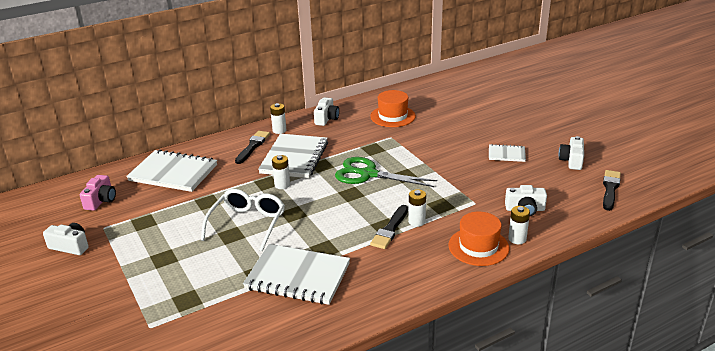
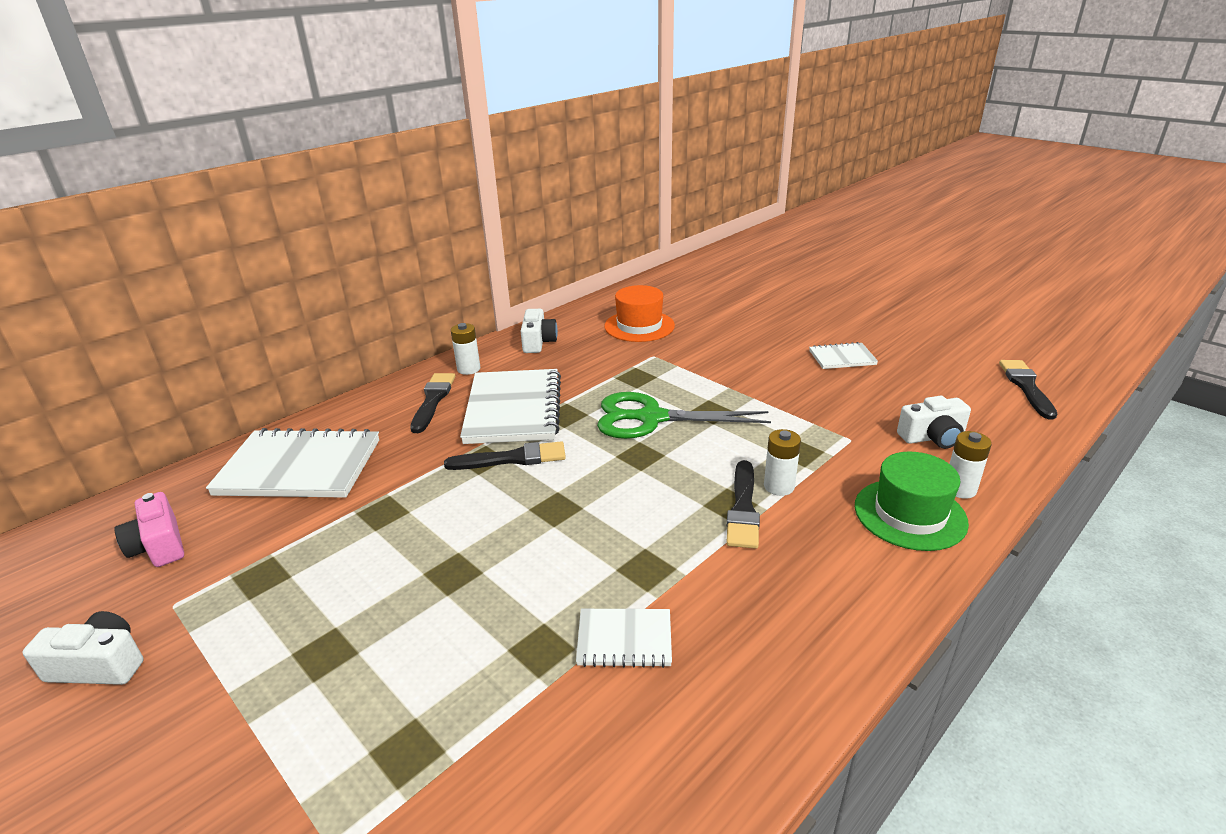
camera: 15 degrees left, 0 degrees up
pink camera [80,175,116,211] -> pink camera turned 150 degrees clockwise [114,492,184,567]
white glasses [201,189,285,251] -> none
white notebook [243,244,350,305] -> white notebook [576,609,672,668], size x0.50
white battery [272,155,290,189] -> black brush [444,441,566,470]
orange hat [448,212,509,266] -> green hat [855,451,969,551]
white camera [558,136,584,170] -> none

